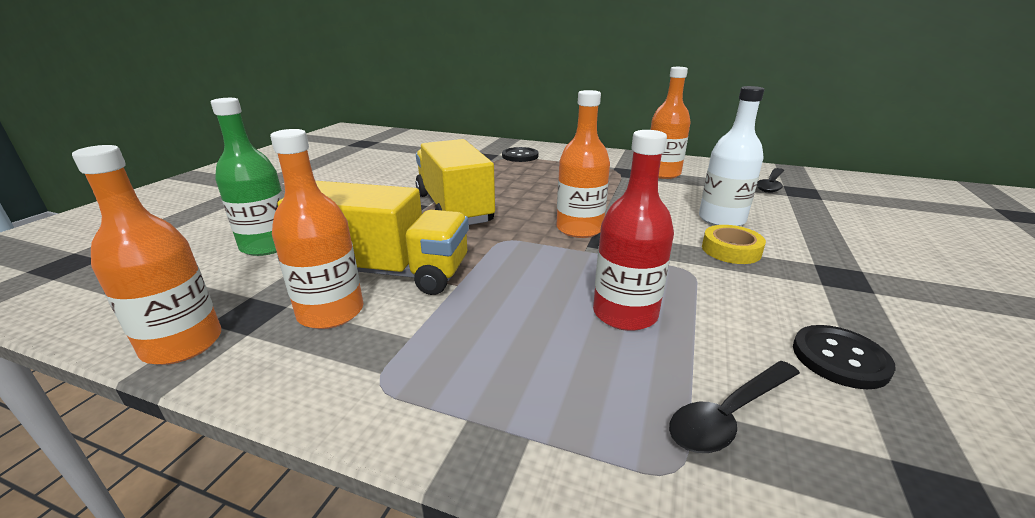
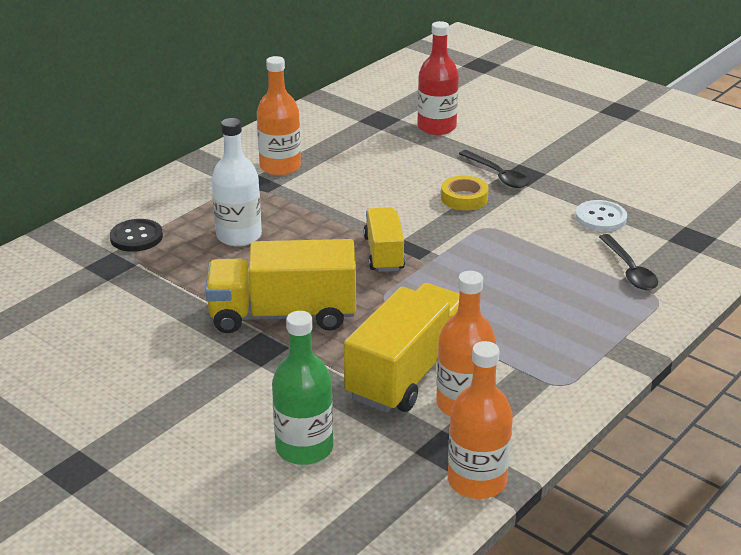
camera: 70 degrees left, 5 degrees up
orange bottle [556,90,610,238] -> yellow truck [363,207,405,272]
red bottle [593,130,674,331] -> red bottle moved to [417,21,459,135]
white bottle [699,86,764,226] -> white bottle moved to [212,118,262,246]
black spoon [757,168,784,193] -> black spoon moved to [459,150,529,188]
black button [793,325,896,389] -> white button [575,200,627,231]

